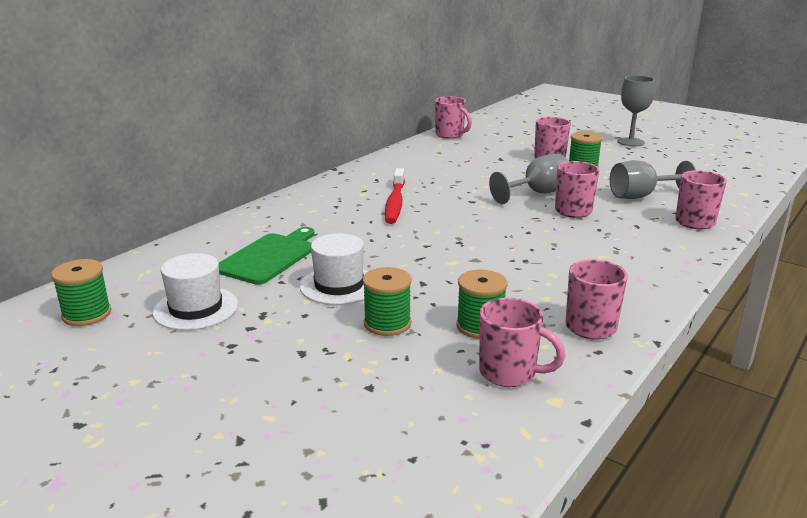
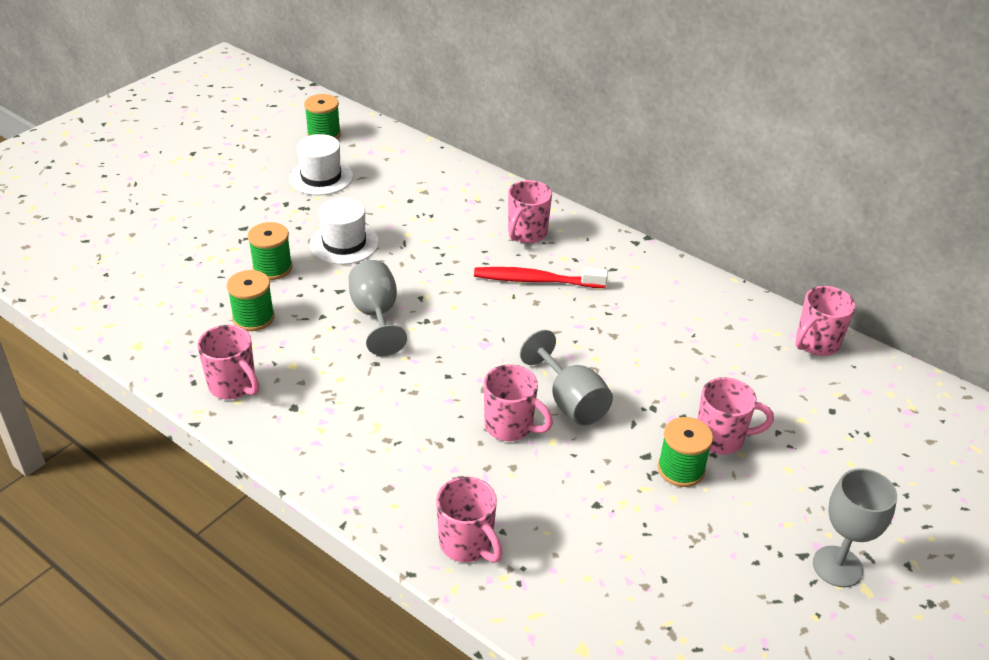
camera: 90 degrees right, 15 degrees up
green cutting board [219,227,314,285] -> none
pink mug [479,298,566,387] -> pink mug moved to [508,180,552,243]
grey goblet [610,160,696,199] -> grey goblet moved to [349,260,407,356]

